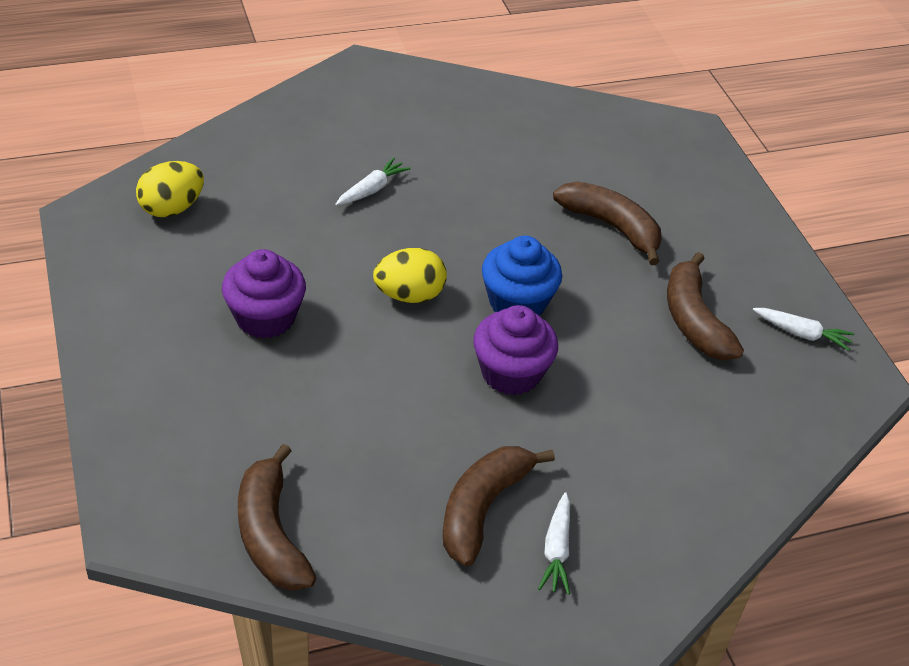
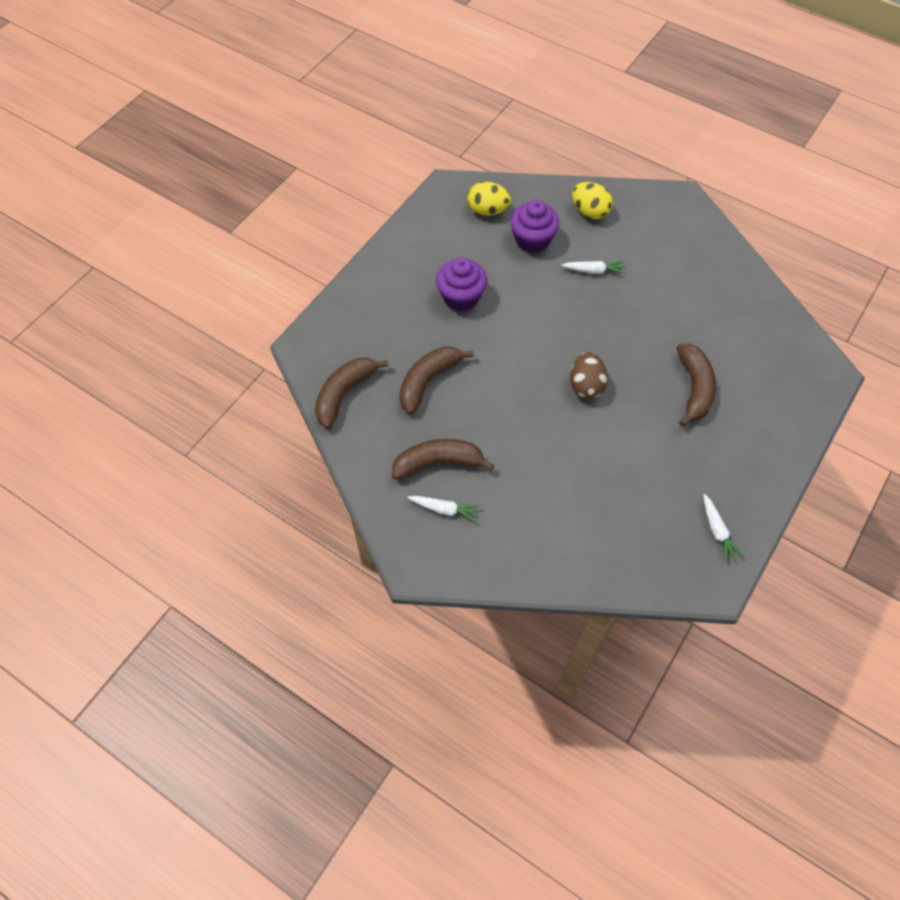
camera: 55 degrees right, 15 degrees up
yellow egg [373,248,447,303] -> yellow egg moved to [572,182,613,219]
purple cupcake [473,305,558,395] -> purple cupcake moved to [510,200,559,253]
blue cupcake [482,236,562,315] -> brown egg [570,352,608,399]
white carrot [538,492,570,595] -> white carrot turned 135 degrees counterclockwise [408,496,481,522]
brown banana [667,252,744,361] -> brown banana moved to [399,346,474,414]

